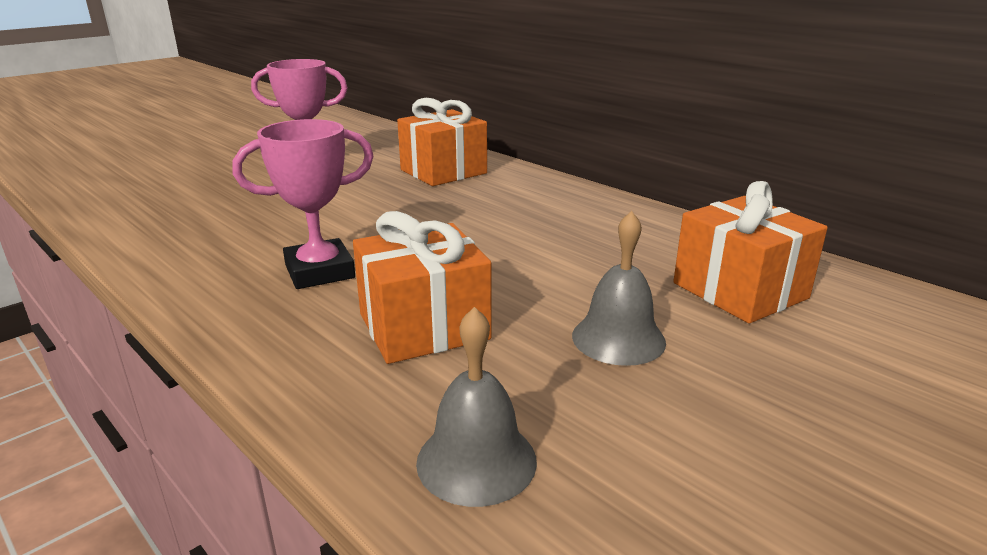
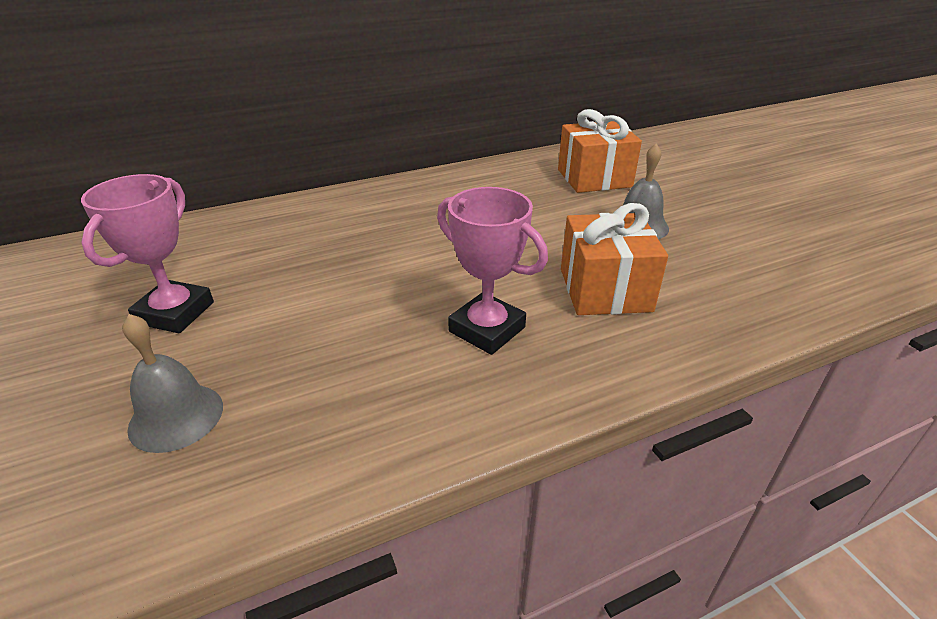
camera: 70 degrees left, 10 degrees up
pink trophy [233,119,374,289] -> pink trophy turned 45 degrees counterclockwise [437,187,548,355]
orange gift [397,98,487,186] -> none
grey bell [416,307,537,507] -> grey bell moved to [122,314,223,453]

